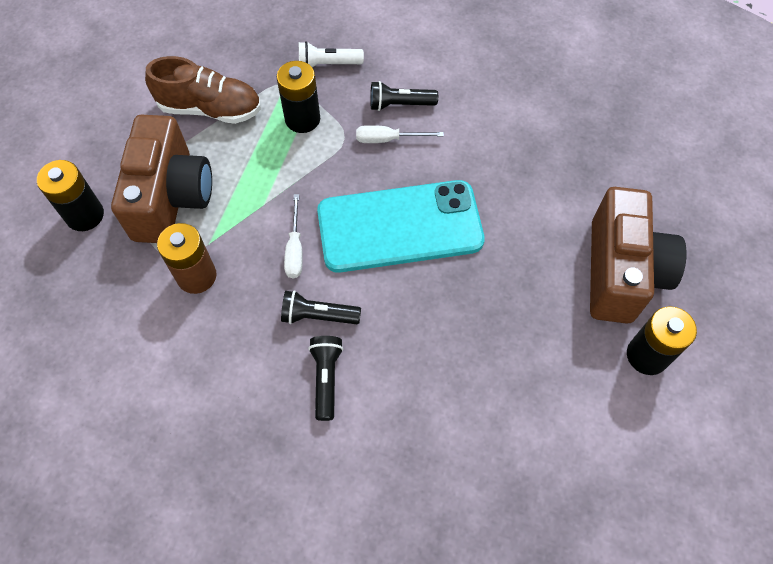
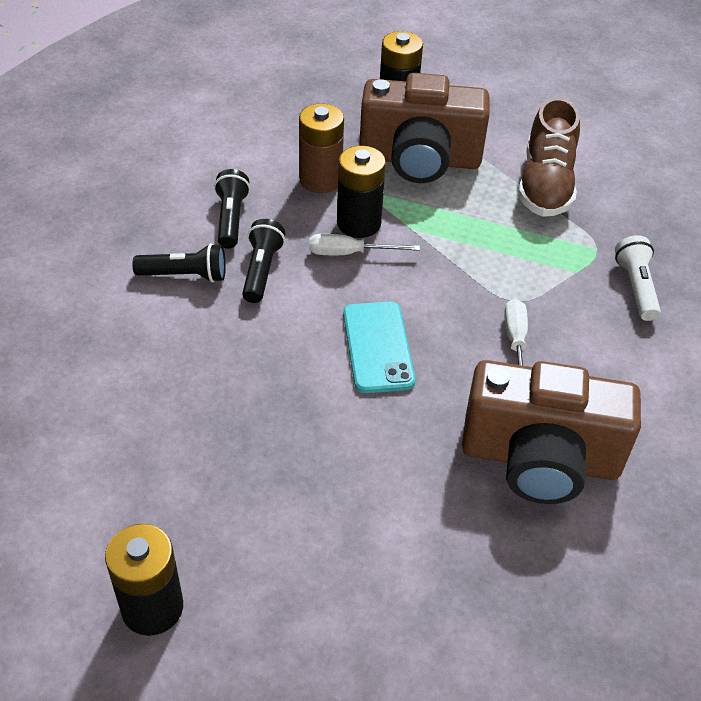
camera: 90 degrees right, 15 degrees down
black battery [277,61,320,133] -> black battery moved to [337,146,386,238]
turquoise phone [317,180,485,273] -> turquoise phone [343,301,415,393], size x0.55
black flashlight [370,81,438,111] -> black flashlight moved to [214,169,250,249]
brown camera [590,187,687,324] -> brown camera moved to [462,360,641,504]

